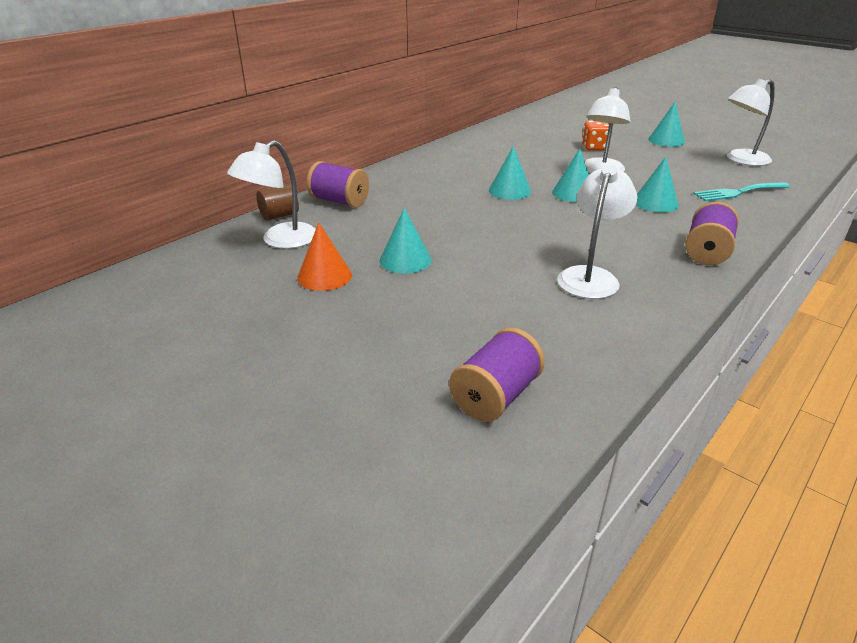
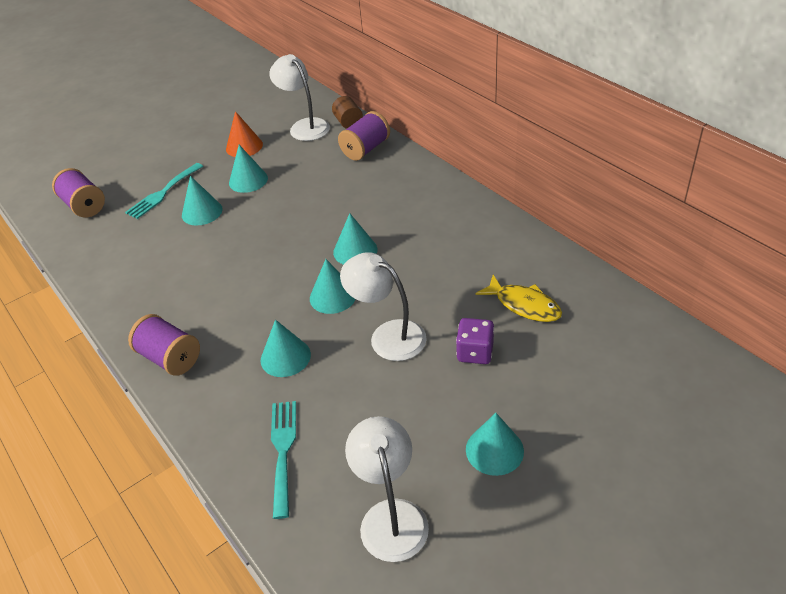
camera: 105 degrees right, 10 degrees up
white lamp [557,165,637,299] -> none
orange dice [582,121,612,150] -> purple dice [456,318,494,364]
none -> turquoise fork [125,163,203,219]
none -> turquoise cone [182,176,223,226]
none -> yellow fish [475,275,562,322]

